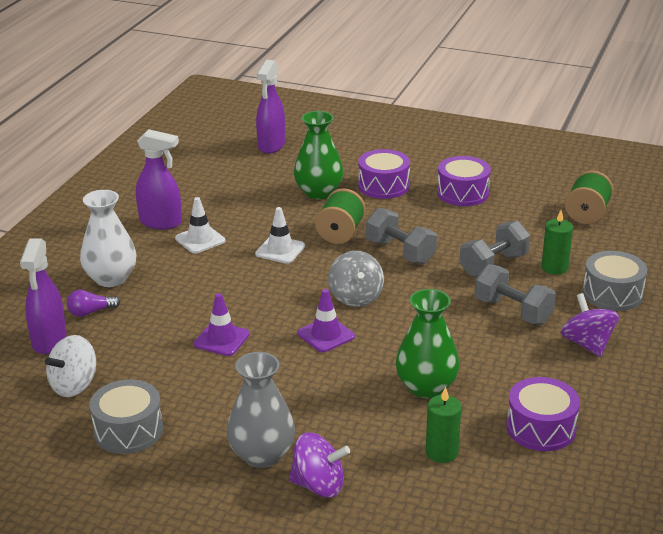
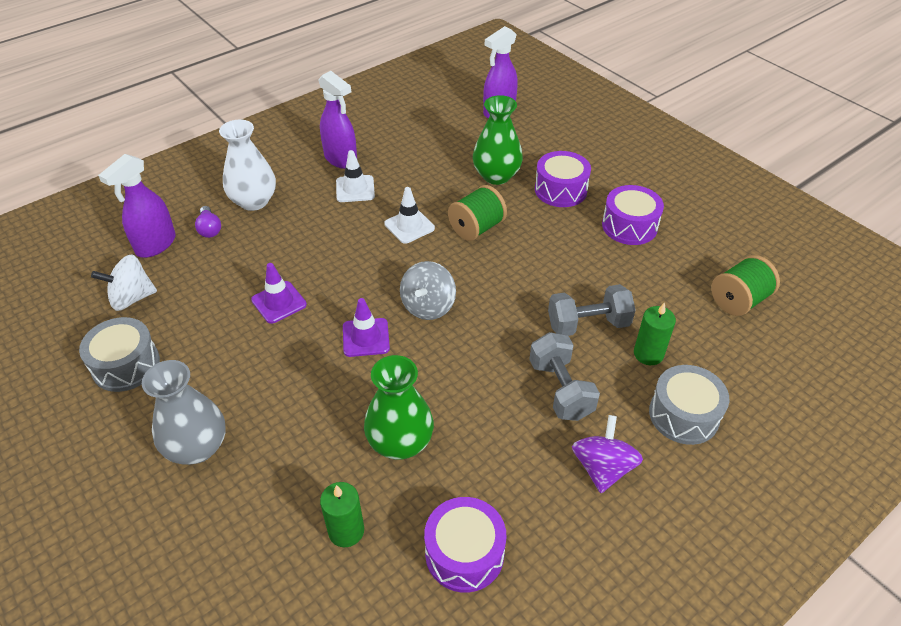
camera: 30 degrees right, 15 degrees up
purple light bulb [67,290,120,317] -> purple light bulb turned 120 degrees counterclockwise [195,206,221,238]
purple spinning top [289,433,350,498] -> none
grey dumbbell [366,208,437,264] -> none

